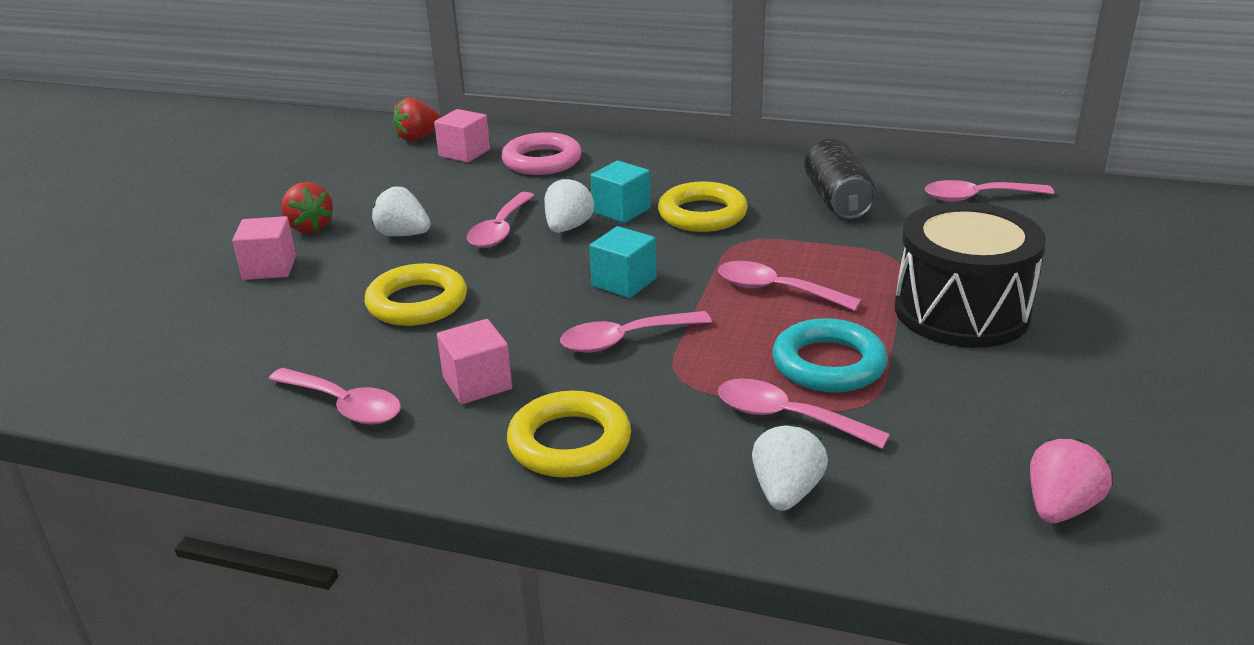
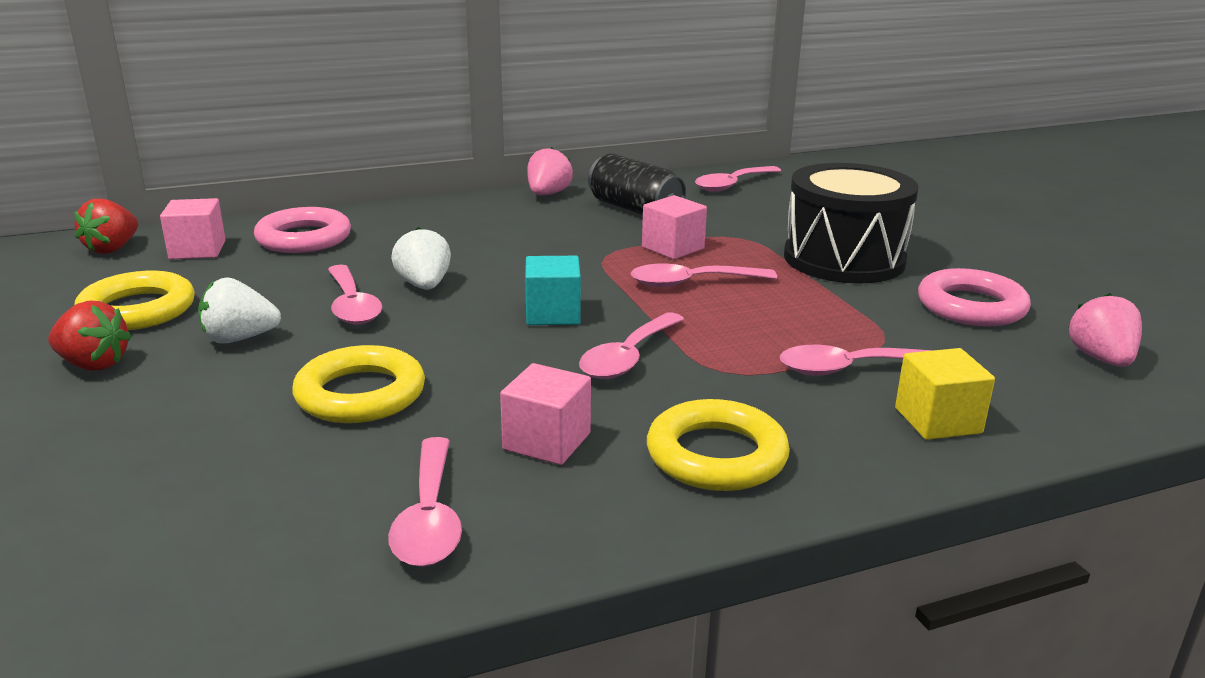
camera: 40 degrees left, 5 degrees down
pink cube [232,216,296,280] -> pink cube moved to [642,195,707,259]
pink spoon [268,368,401,425] -> pink spoon turned 90 degrees clockwise [388,437,462,567]
turquoise cube [590,161,651,223] -> none
yellow ring [658,182,748,232] -> yellow ring moved to [75,271,195,330]
white strawberry [752,424,828,511] -> yellow cube [895,348,995,440]
turquoise ring [772,318,888,393] -> none
none -> pink strawberry [527,147,573,195]
none -> pink ring [918,268,1031,326]

